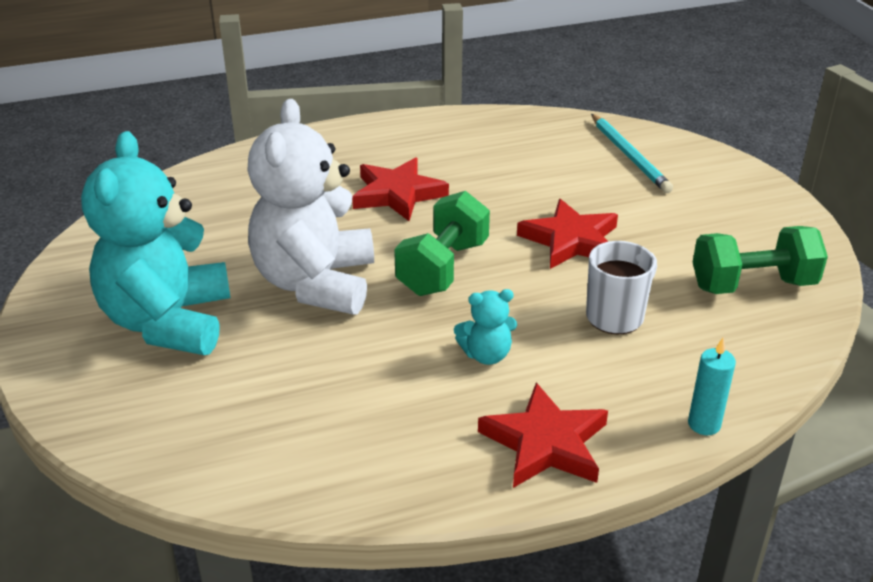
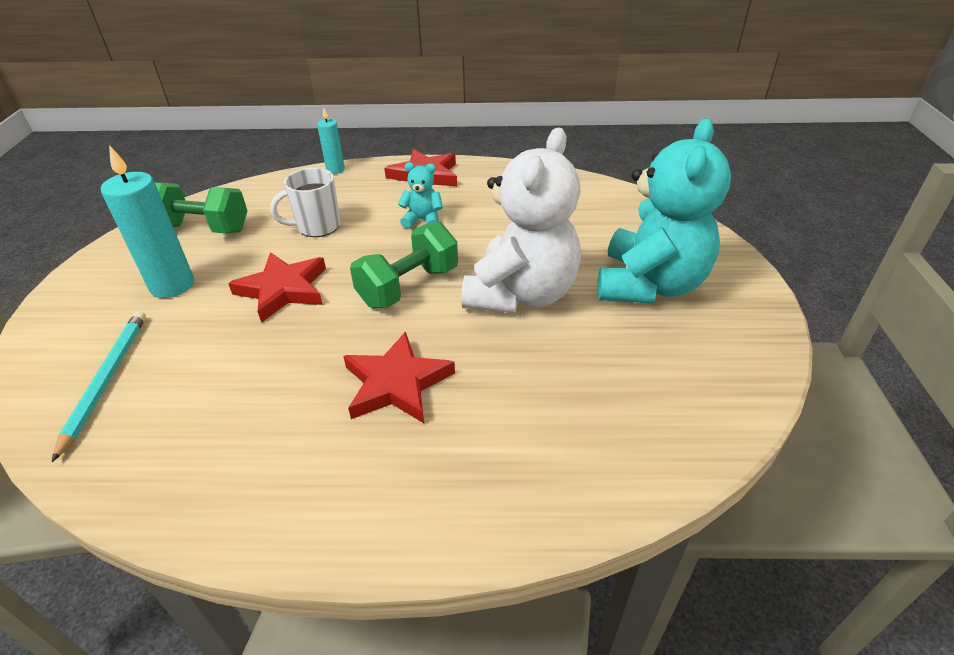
camera: 160 degrees left, 5 degrees up
none -> turquoise candle [101,145,194,298]

